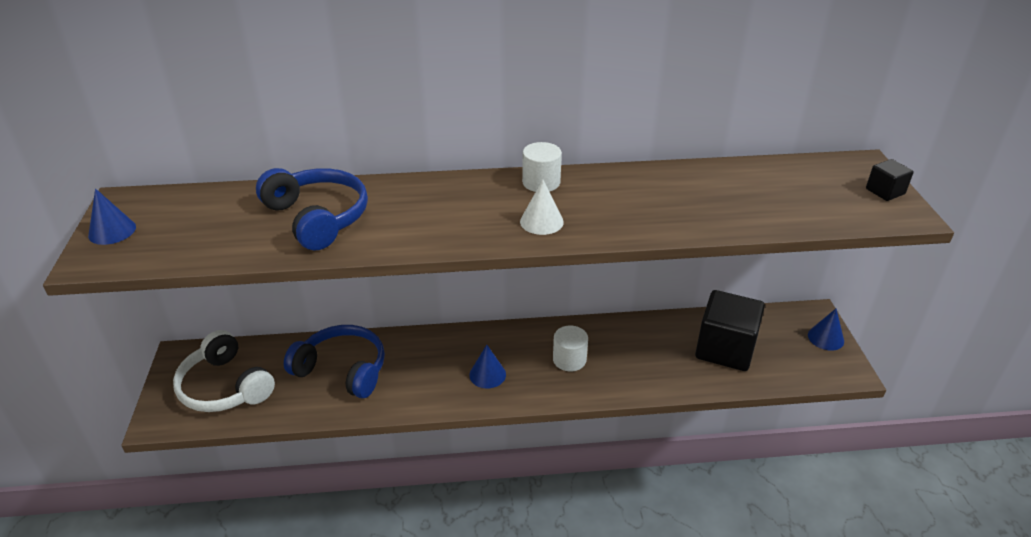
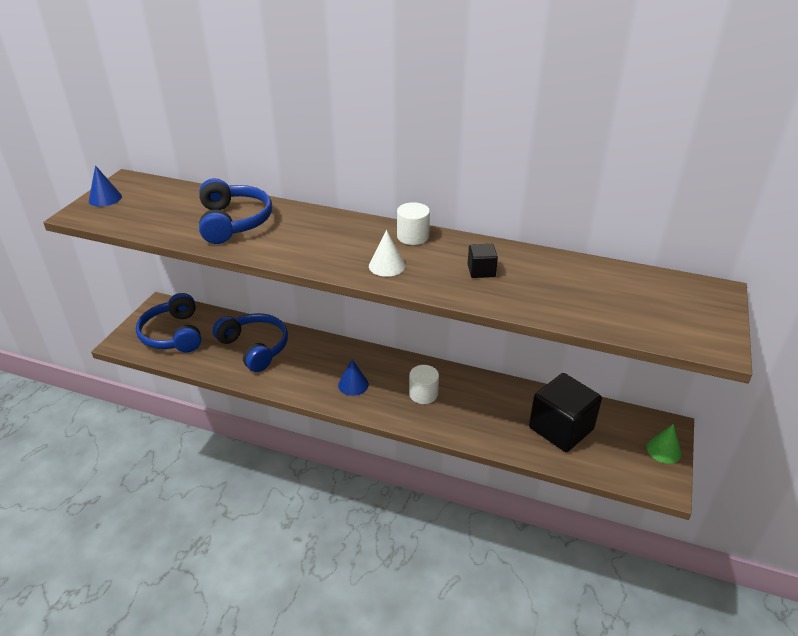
camera: 25 degrees right, 0 degrees up
white headphones [173,330,275,412] -> blue headphones [136,293,201,353]
blue cone [808,309,844,351] -> green cone [646,424,682,464]
black cube [866,159,914,201] -> black cube moved to [468,244,498,278]

